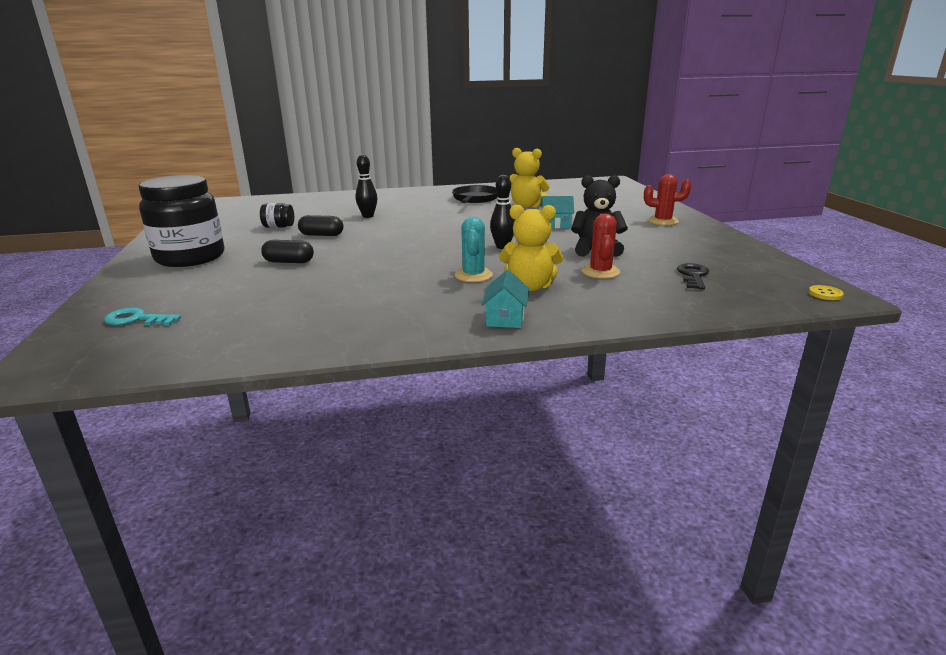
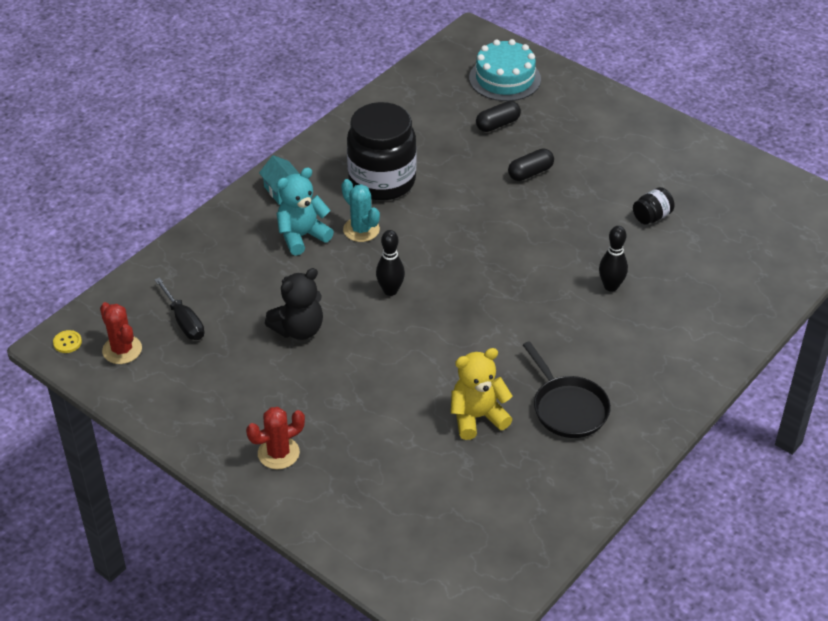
camera: 140 degrees right, 20 degrees up
turquoise key [104,308,181,325] -> turquoise cake [469,39,541,101]
black jar [138,175,224,267] -> black jar moved to [347,102,416,200]
black capsule [298,215,344,236] -> black capsule moved to [476,101,521,132]
yellow teddy bear [499,205,563,291] -> turquoise teddy bear [277,167,334,256]
turquoise house [540,196,574,228] -> none
red cactus [582,214,620,279] -> red cactus moved to [100,302,142,364]
black key [677,263,709,290] -> black screwdriver [154,277,204,340]

